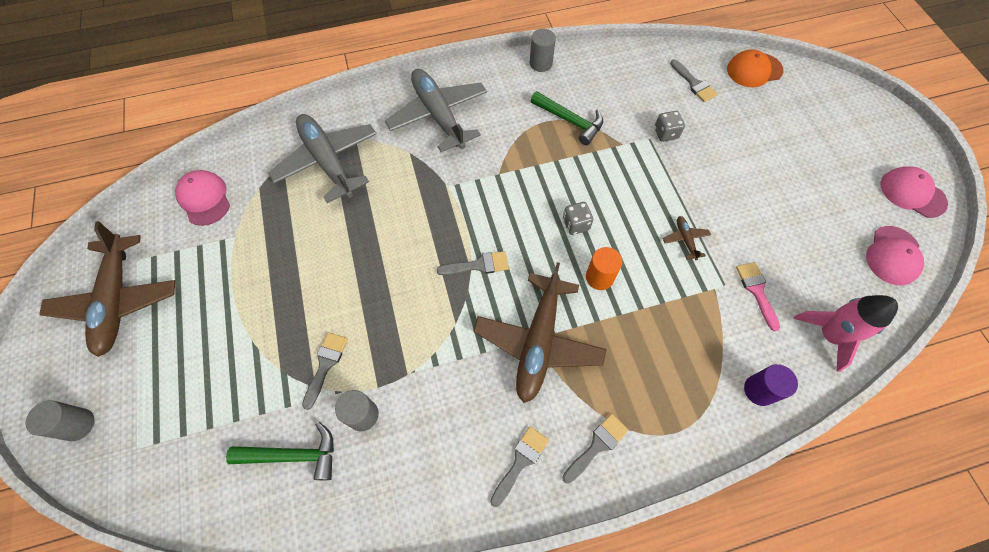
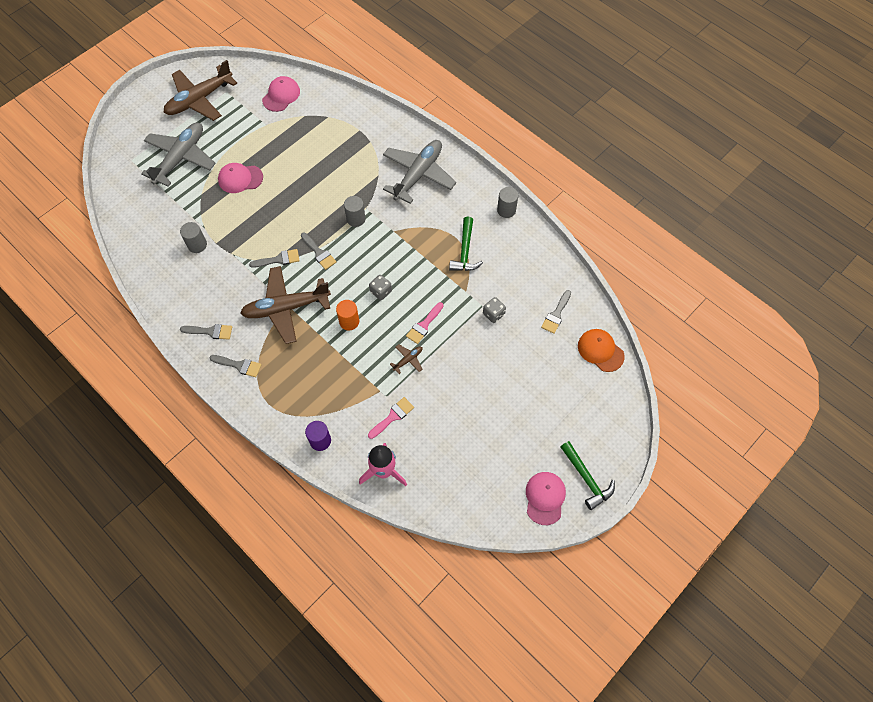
camera: 60 degrees right, 0 degrees up
grey cylinder [25,400,95,441] -> grey cylinder moved to [344,196,366,227]
green hammer [226,422,334,480] -> green hammer moved to [561,441,615,510]
grey plane [268,114,377,203] -> grey plane moved to [141,123,216,187]
grey brush [302,332,348,410] -> grey brush moved to [249,249,300,268]
pink cap [866,226,924,285] -> pink cap moved to [218,163,263,193]
none -> pink brush [406,302,443,344]

